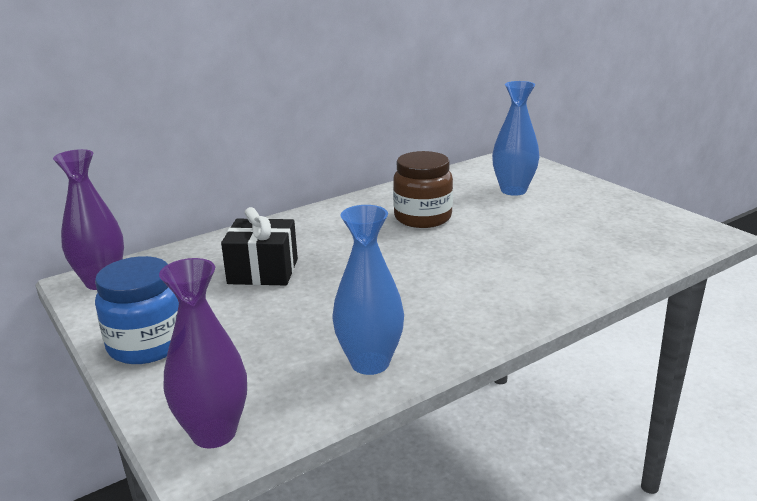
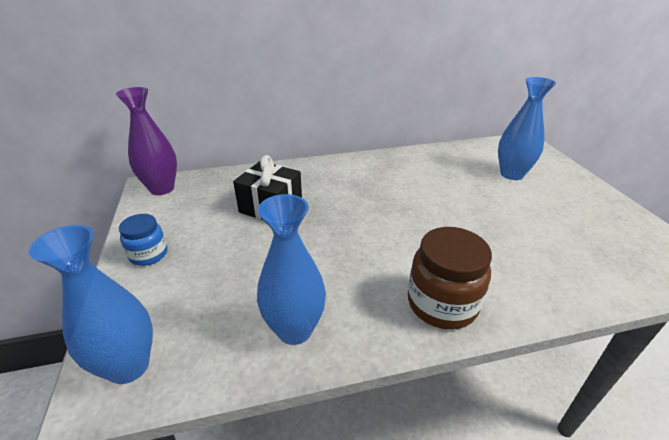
camera: 20 degrees right, 10 degrees up
blue jar [95,256,179,364] -> blue jar [119,214,167,266], size x0.61
purple vase [159,258,247,448] -> blue vase [29,225,153,384]
brown jar [393,151,453,228] -> brown jar moved to [408,227,492,329]

